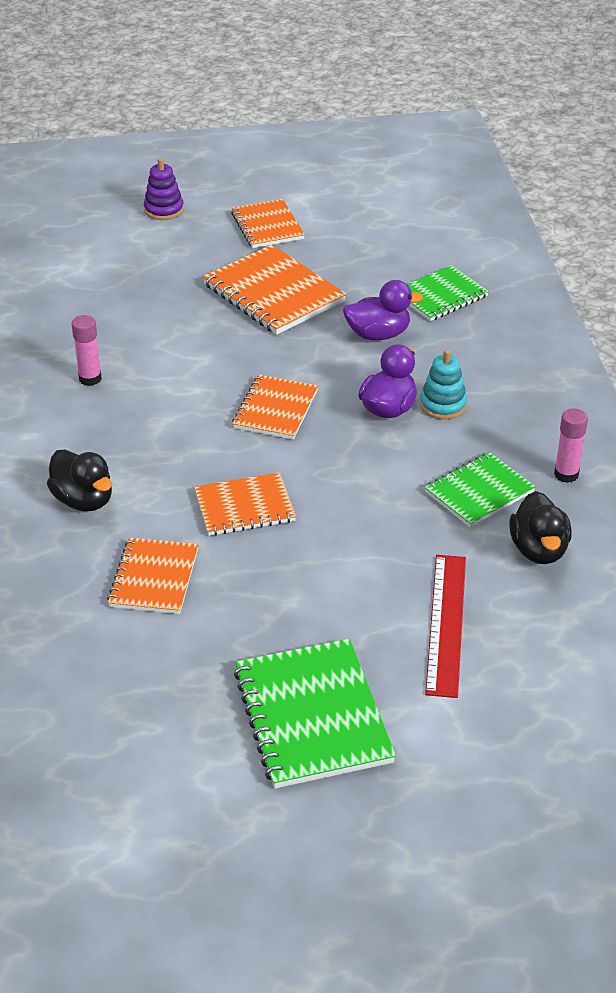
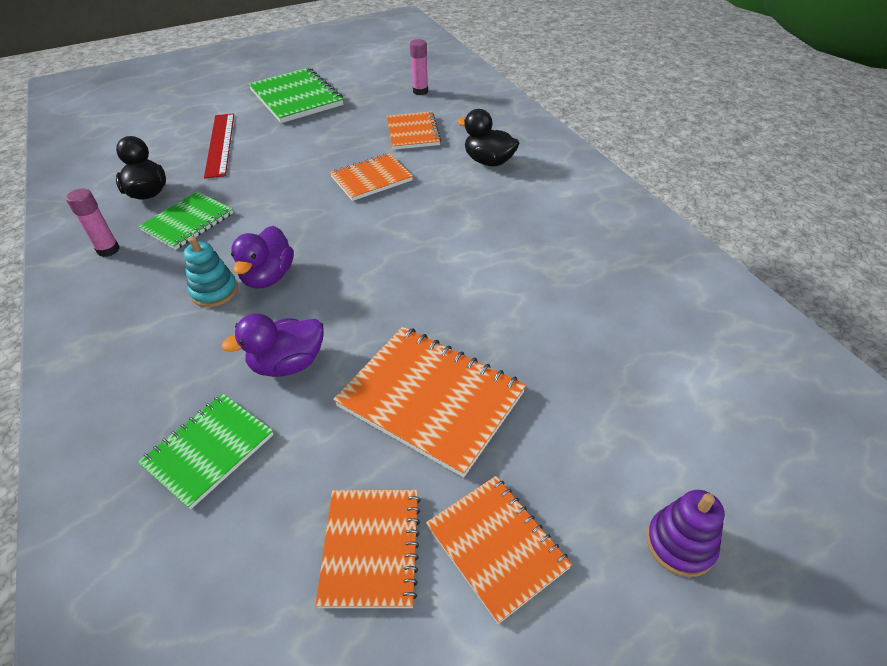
camera: 165 degrees right, 5 degrees up
pink glue stick [72,315,102,386] -> pink glue stick moved to [410,39,428,95]
orange notebook [232,375,318,440] -> orange notebook moved to [315,490,421,608]

